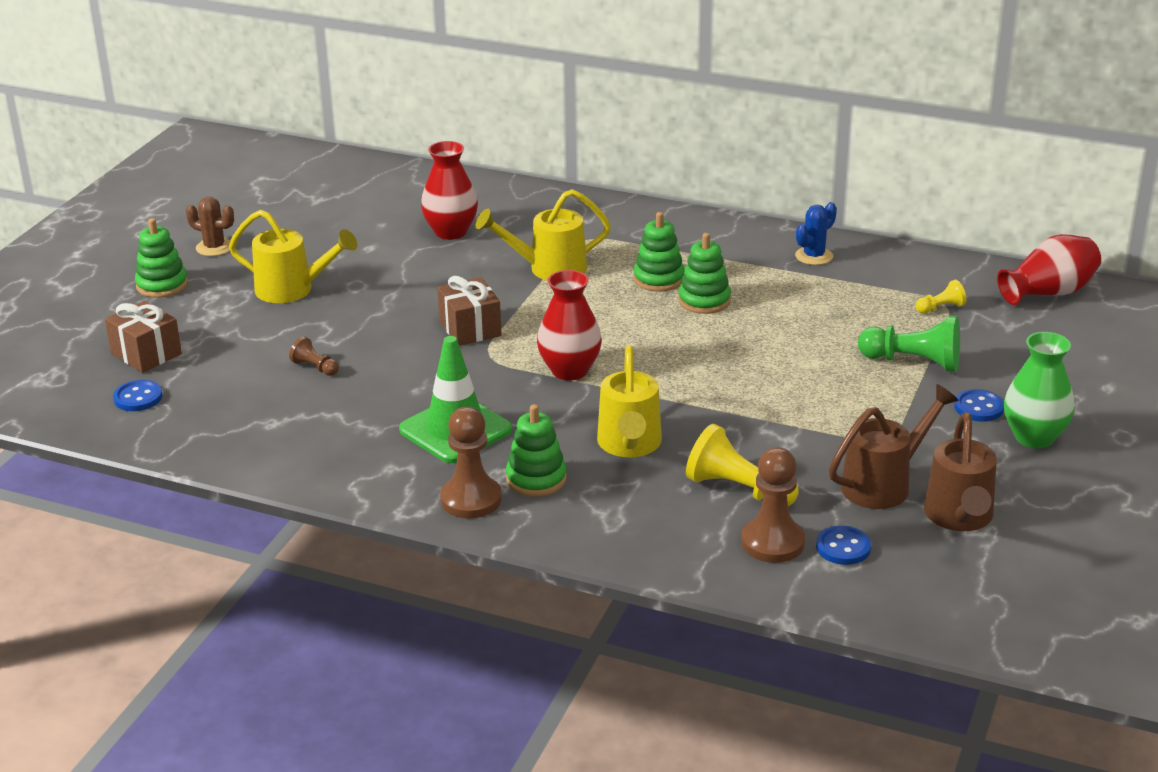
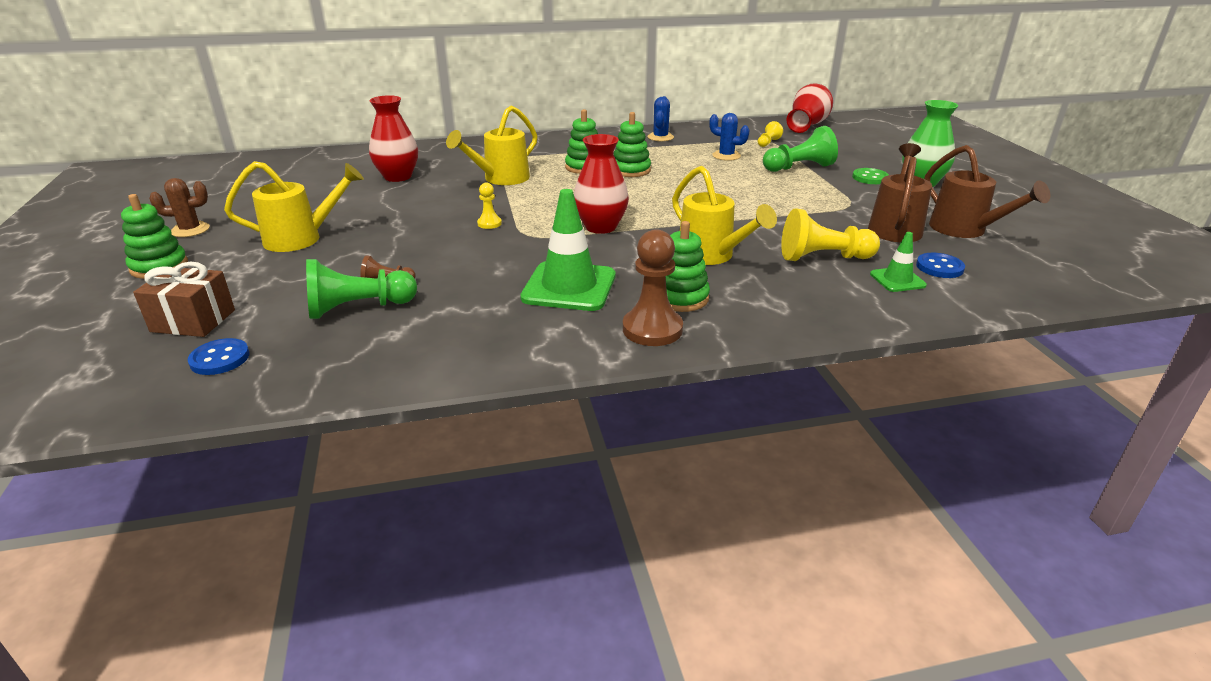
camera: 35 degrees left, 0 degrees up
brown gift [437,276,502,346] -> yellow pawn [477,183,502,229]
brown pawn [741,447,805,563] -> green traffic cone [870,232,927,292]
blue button [954,389,1004,422] -> green button [852,168,889,184]
none -> green pawn [306,259,417,319]
none -> blue cactus [709,113,750,161]

